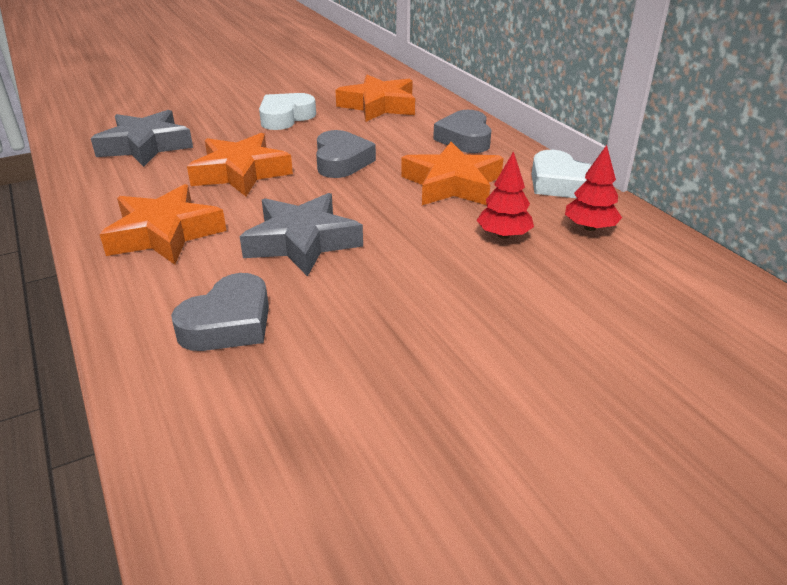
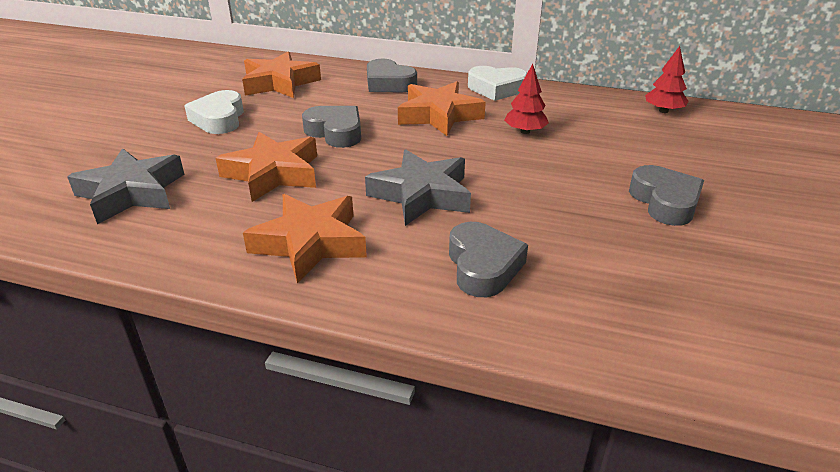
camera: 45 degrees left, 0 degrees up
red tree [565,145,622,231] -> red tree moved to [645,46,689,113]
none -> grey heart [629,165,704,226]

